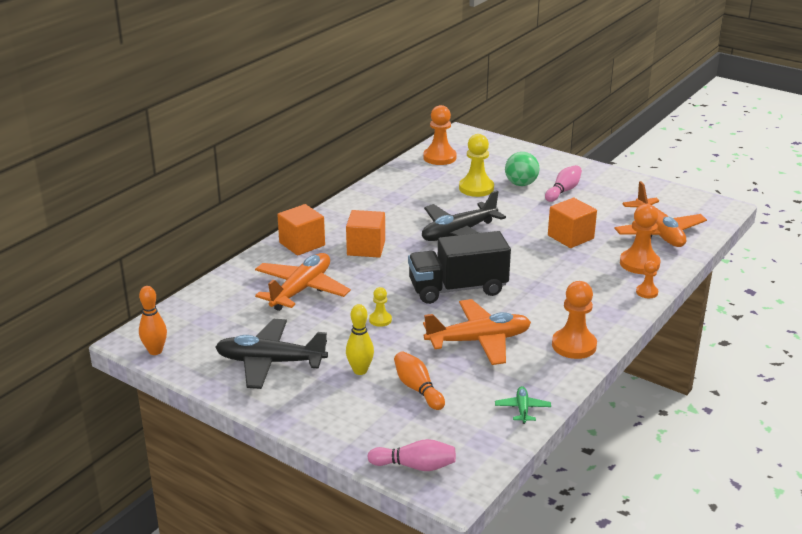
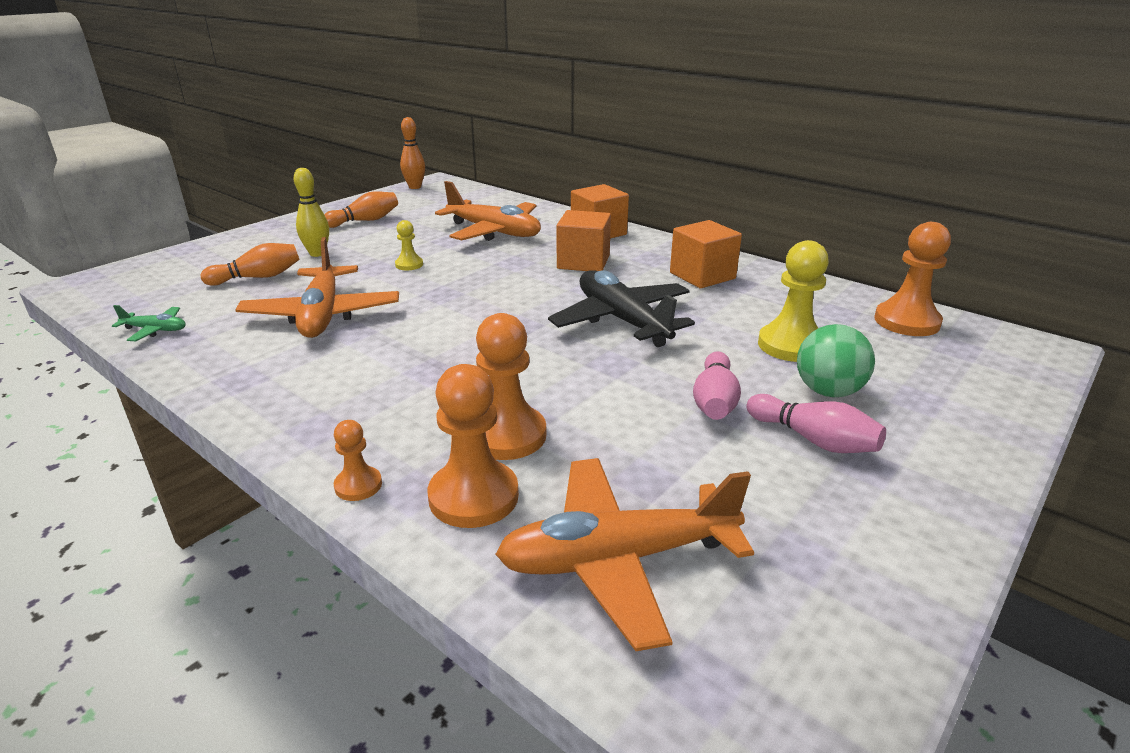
camera: 95 degrees right, 0 degrees up
black plane [215,319,328,389] -> orange bowling pin [324,191,398,228]
pink bowling pin [367,439,456,471] -> pink bowling pin moved to [693,351,741,420]
black truck [408,231,511,304] -> none
orange cube [548,198,597,248] -> orange cube moved to [670,220,742,288]
orange pawn [552,281,597,359] -> orange pawn moved to [476,313,547,460]

